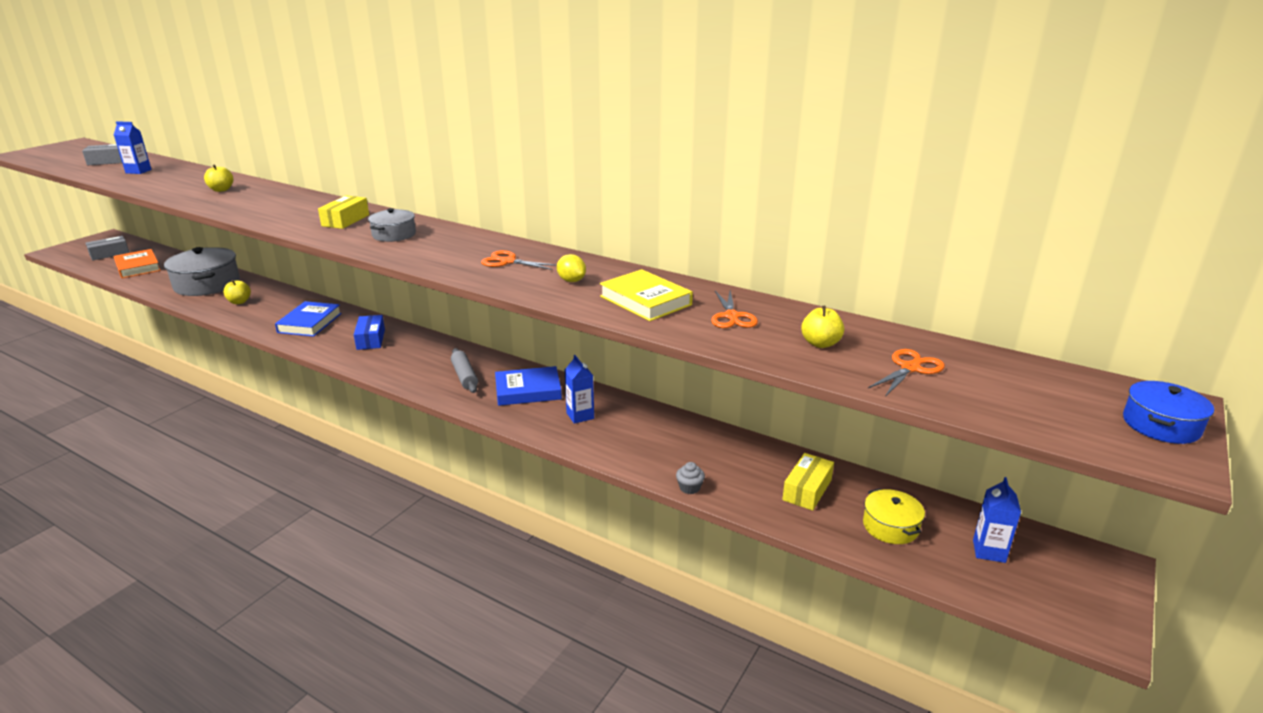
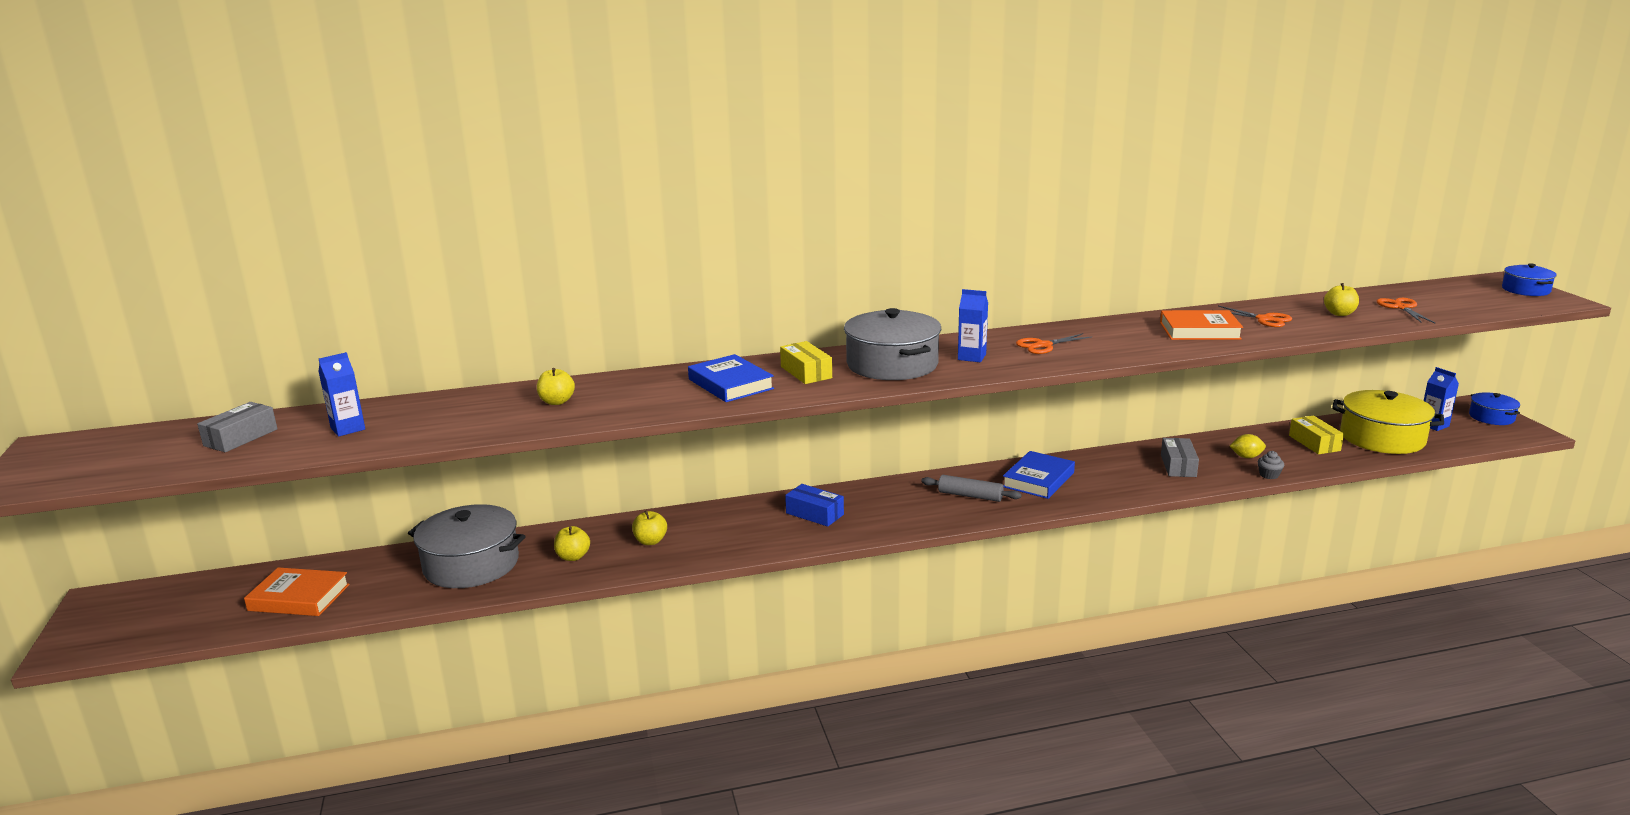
camera: 45 degrees left, 5 degrees down
grey box [86,236,130,261] -> grey box moved to [1161,438,1199,477]
blue book [275,301,342,337] -> blue book moved to [688,354,774,402]
grey pot [368,208,416,242] -> grey pot [844,308,941,380], size x1.87
yellow lemon [557,254,586,282] -> yellow lemon moved to [1230,434,1266,458]
blue carton [565,355,594,424] -> blue carton moved to [958,289,988,362]
yellow book [600,269,693,321] -> orange book [1160,310,1243,340]
yellow pot [863,489,925,544] -> yellow pot [1332,390,1444,454], size x1.87
none -> yellow apple [632,510,667,545]
none -> blue pot [1469,392,1520,425]

